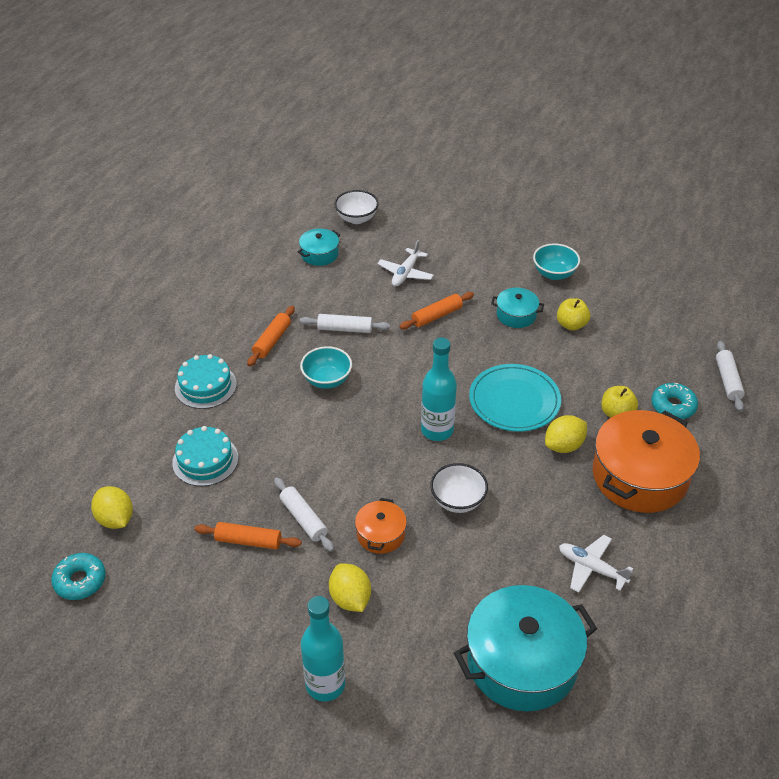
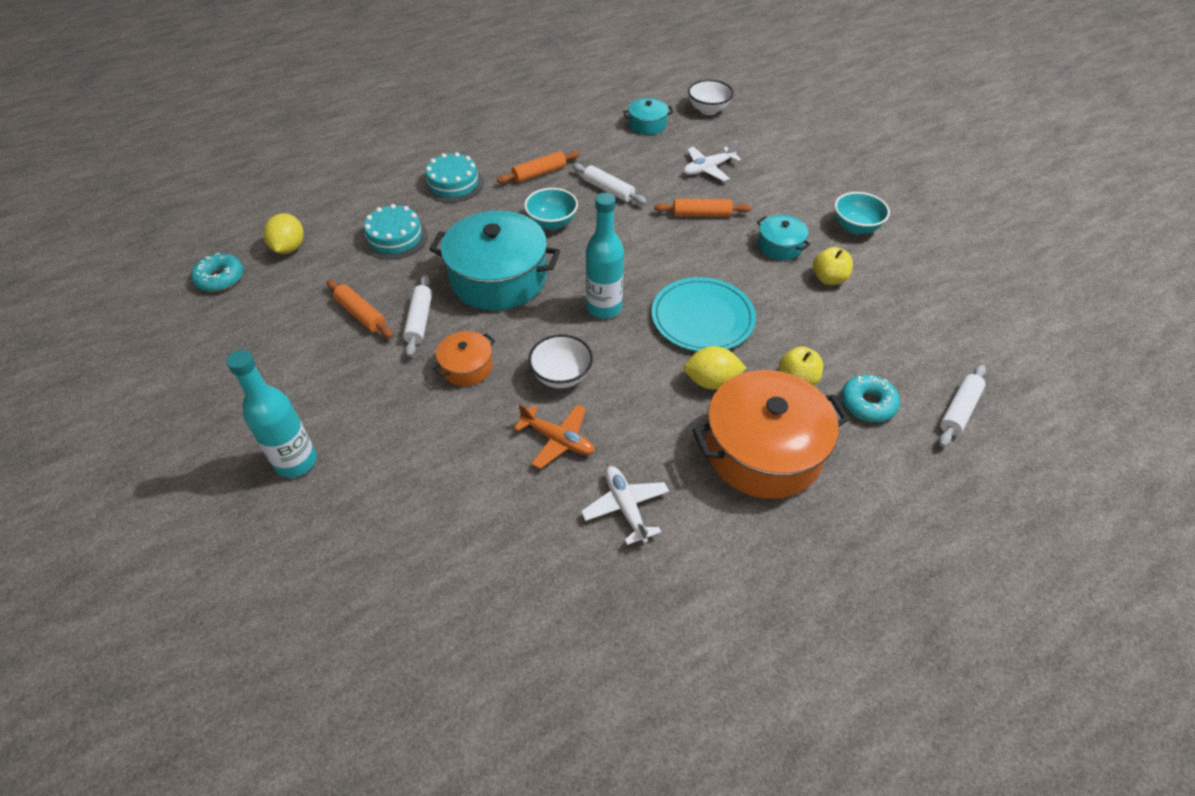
camera: 35 degrees right, 5 degrees up
yellow lemon [329,563,371,612] -> none
turquoise pot [454,585,597,711] -> turquoise pot moved to [429,210,560,311]
none -> orange plane [514,404,594,469]

